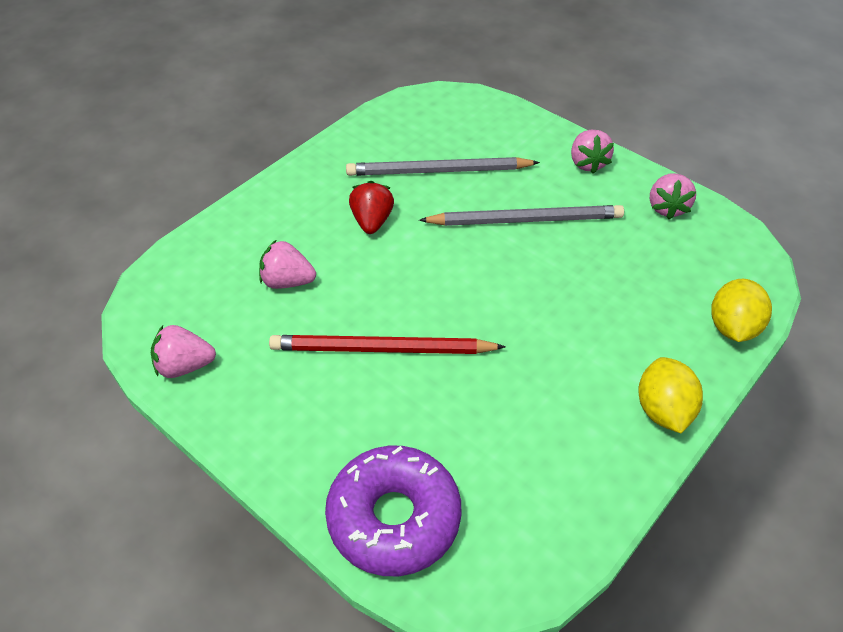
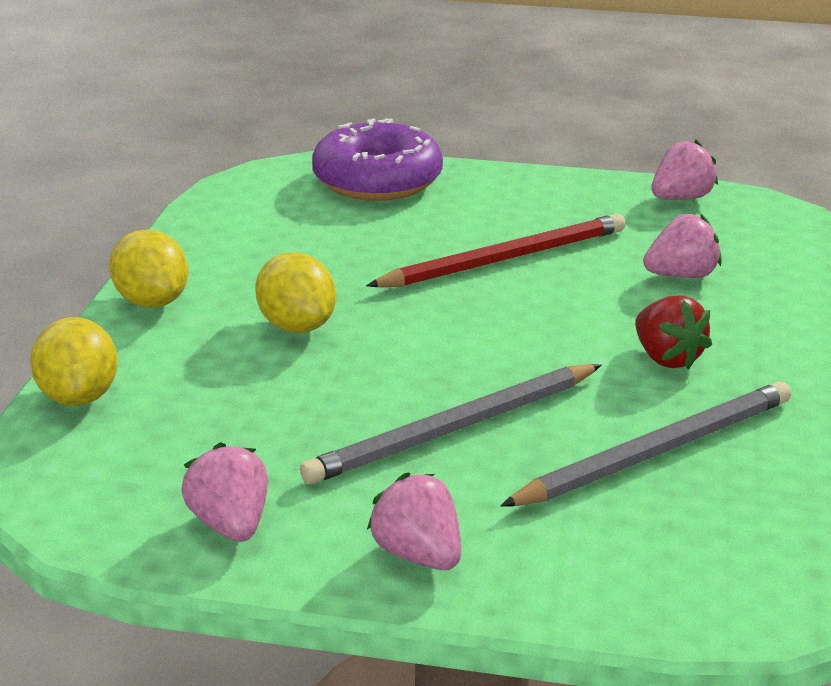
camera: 150 degrees right, 20 degrees down
none -> yellow lemon [255,252,336,333]

